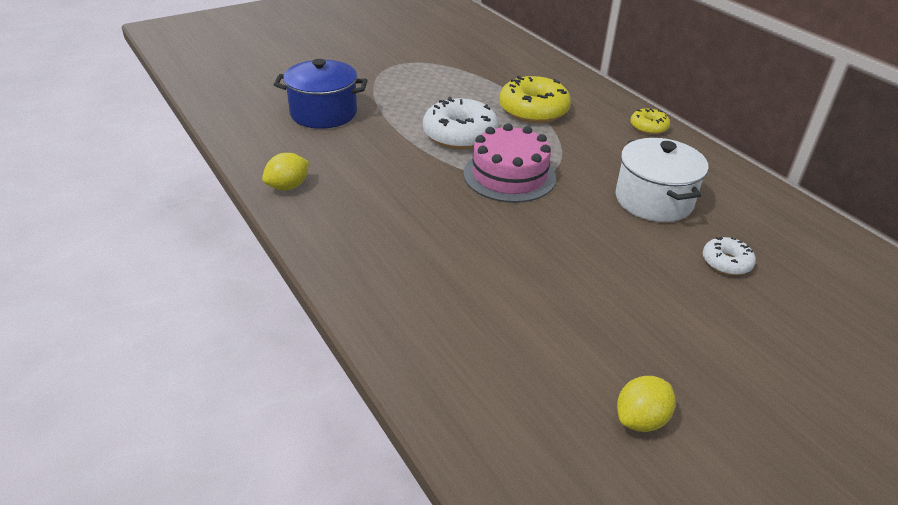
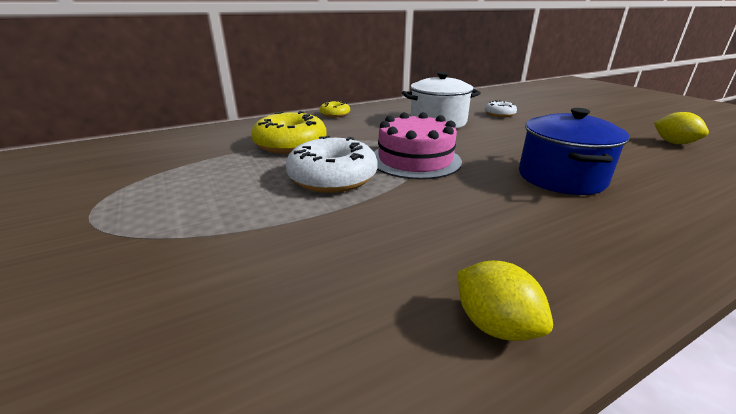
camera: 85 degrees left, 10 degrees down
blue pot [273,59,367,129] -> blue pot moved to [519,108,630,195]

